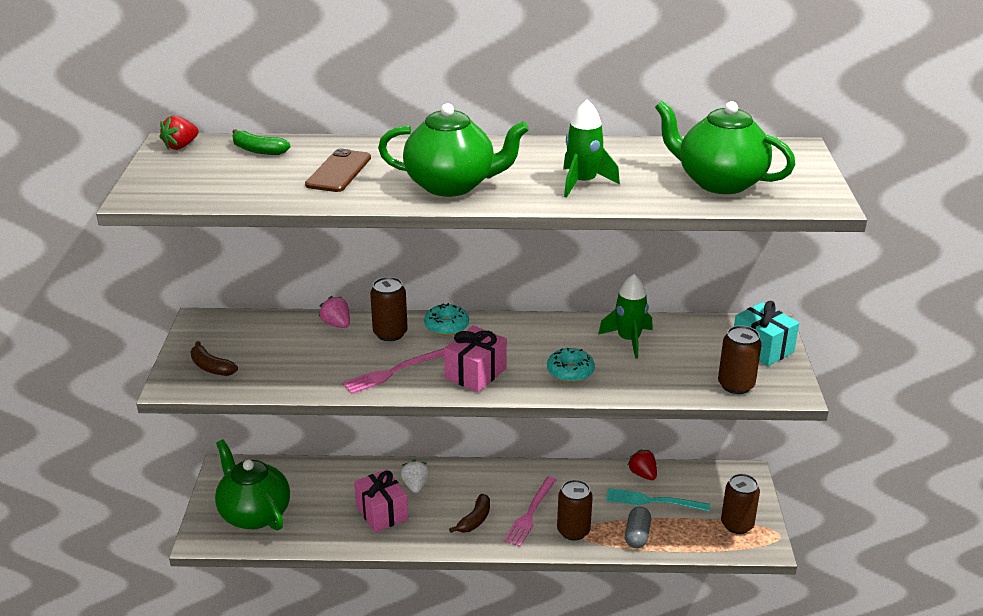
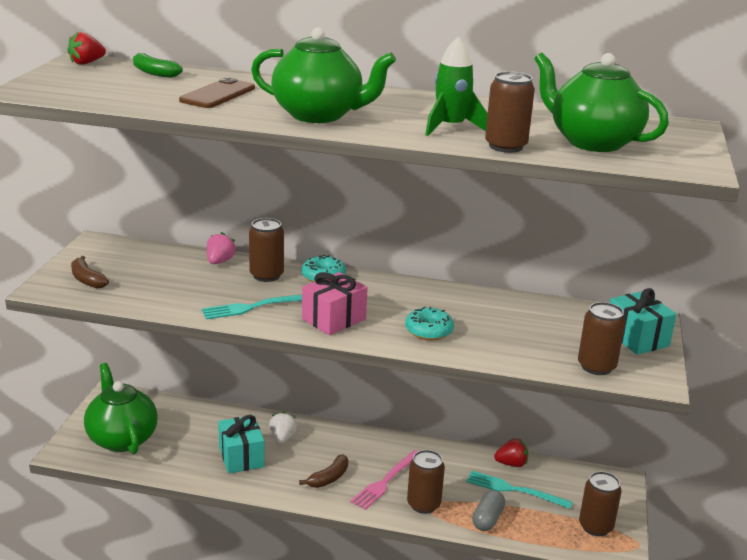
camera: 10 degrees right, 5 degrees down
pink strawberry [319,296,350,328] -> pink strawberry turned 45 degrees clockwise [207,232,236,264]
pink fork [343,348,444,394] -> turquoise fork [202,295,302,320]
pink gift [354,469,408,533] -> turquoise gift [218,415,265,473]
green rocket [598,274,652,359] -> none
red strawberry [627,449,657,480] -> red strawberry turned 105 degrees clockwise [494,438,528,467]
none -> brown can [485,71,535,153]

